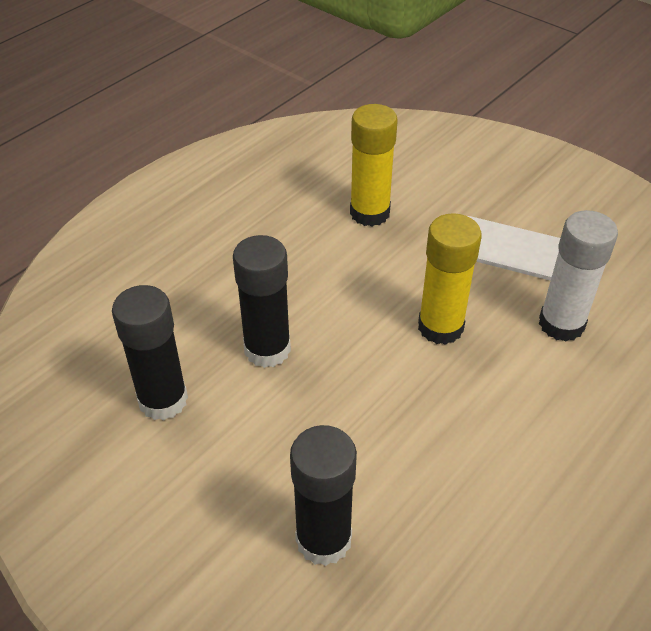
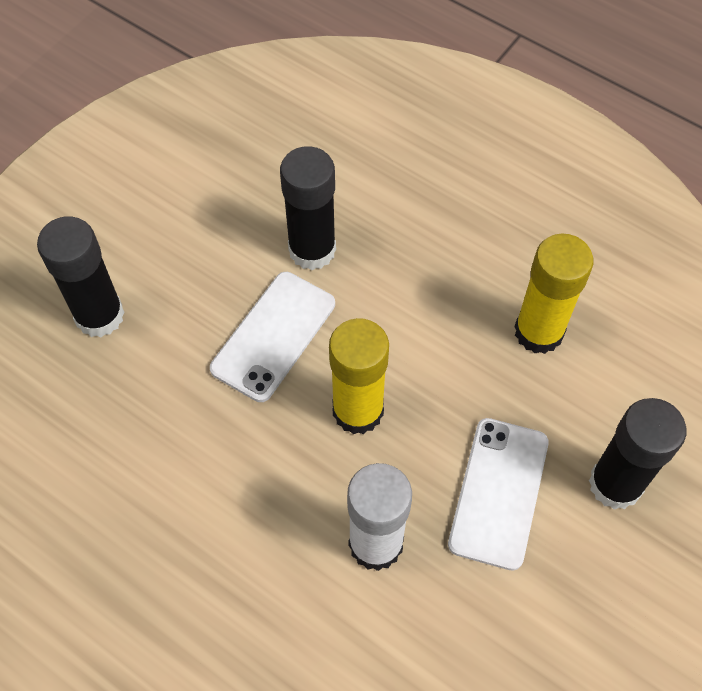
camera: 85 degrees right, 15 degrees up
black glue stick [112,285,188,420] -> black glue stick moved to [589,398,686,510]
none -> white phone [210,272,335,402]

